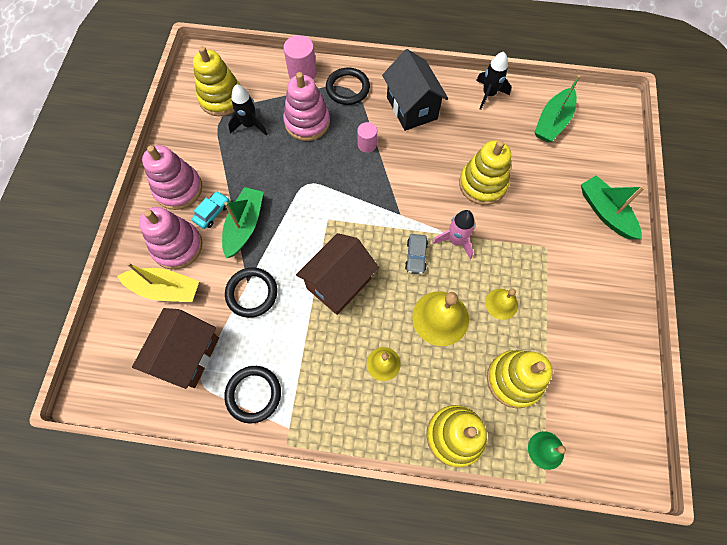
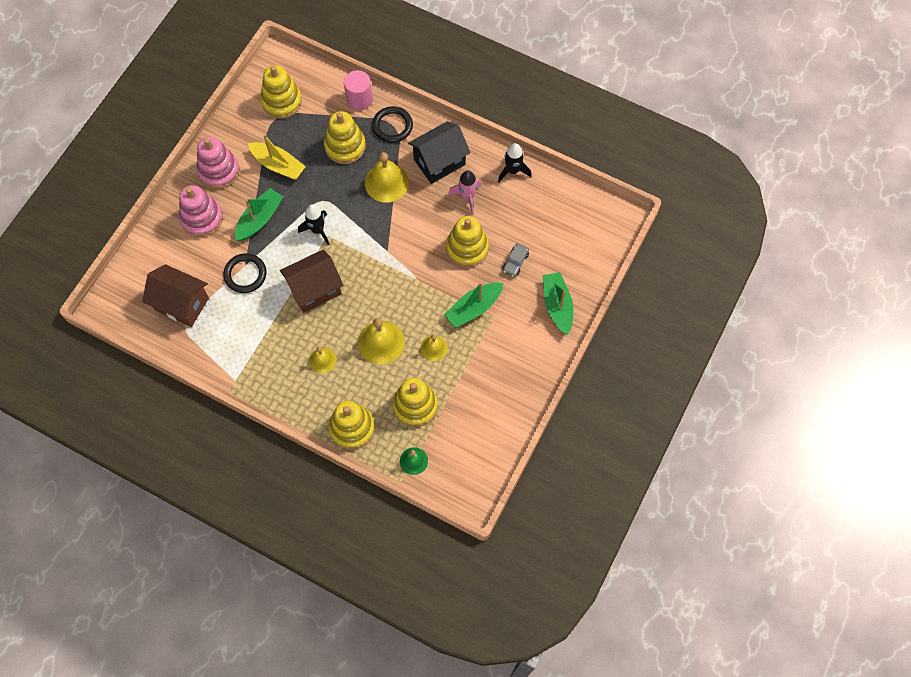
camera: 20 degrees right, 0 degrees up
yellow boat [117,262,199,302] -> yellow boat moved to [248,134,306,180]
brown house [132,308,219,389] -> brown house turned 75 degrees clockwise [142,264,209,327]
turquoise car [192,191,229,229] -> none
black ring [224,366,281,424] -> none
black rocket [228,84,268,136] -> black rocket moved to [298,204,330,245]
pink stacking toy [283,72,330,141] -> yellow stacking toy [324,111,366,164]
pink cylinder [357,122,377,153] -> yellow bell [365,152,409,203]
black house [382,49,448,131] -> black house turned 60 degrees clockwise [408,121,471,184]
grey car [405,234,428,274] -> grey car moved to [503,243,529,277]
pink rocket [432,210,475,259] -> pink rocket moved to [448,170,482,214]
green boat [534,75,580,142] -> green boat moved to [444,282,503,328]

